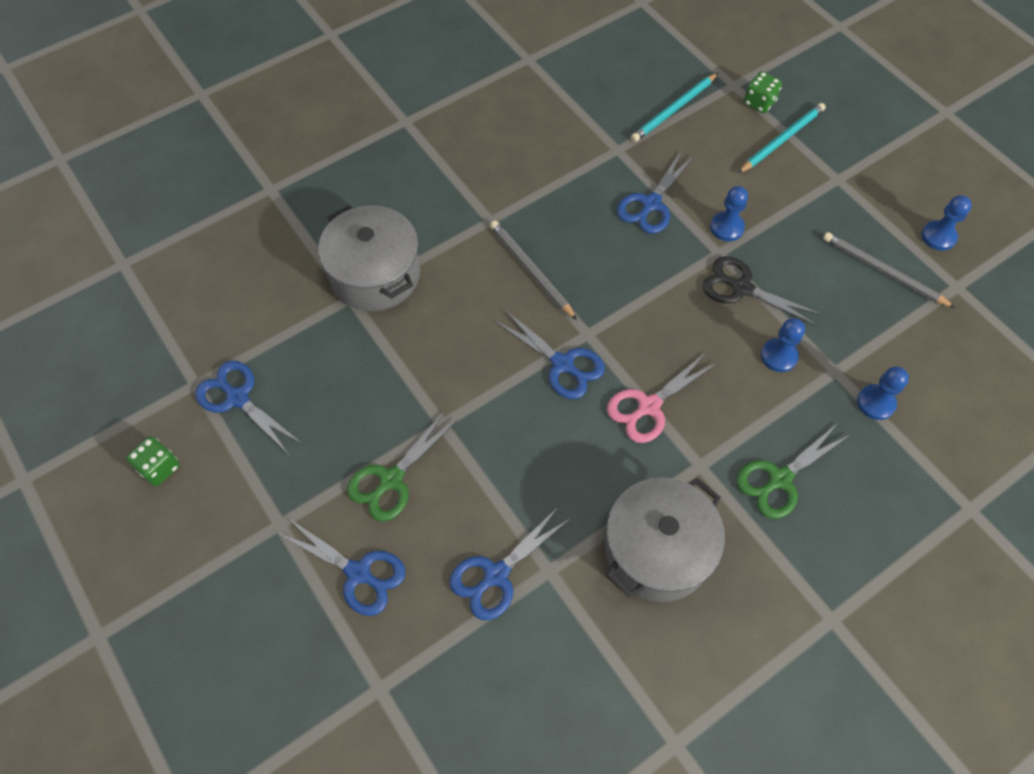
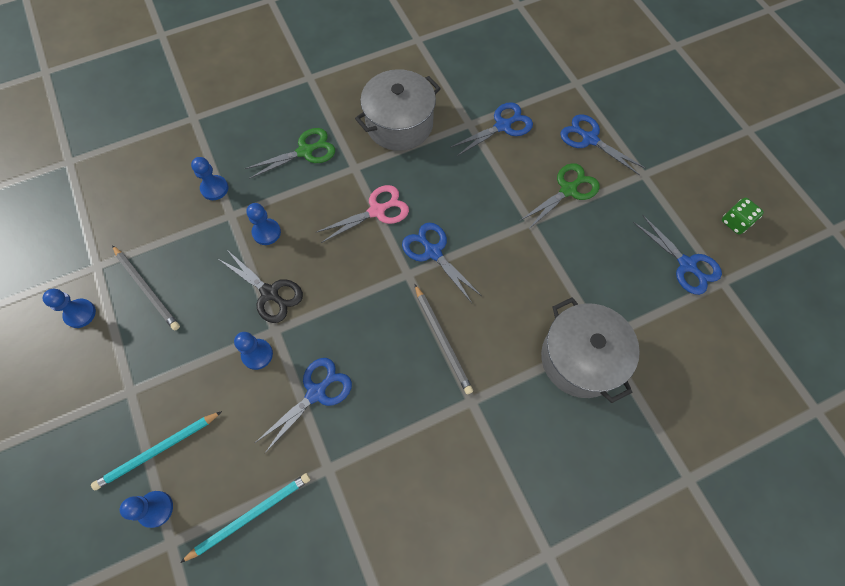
camera: 170 degrees left, 5 degrees up
green dice [744,71,782,113] -> blue pawn [120,491,173,528]

